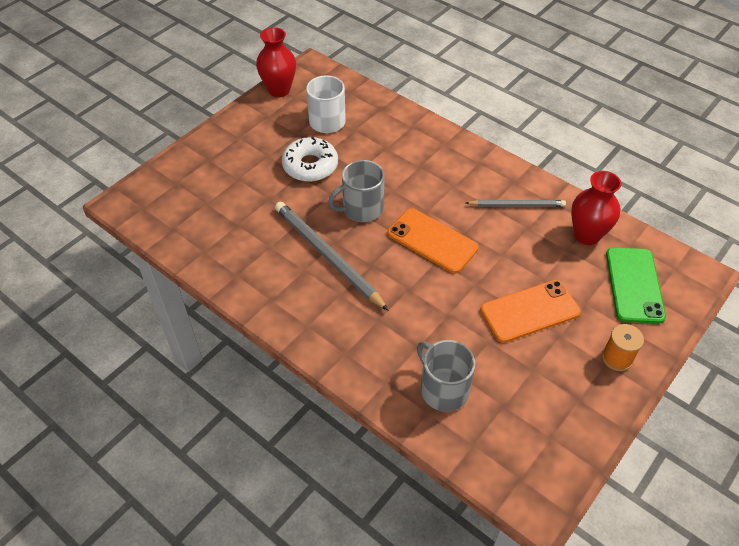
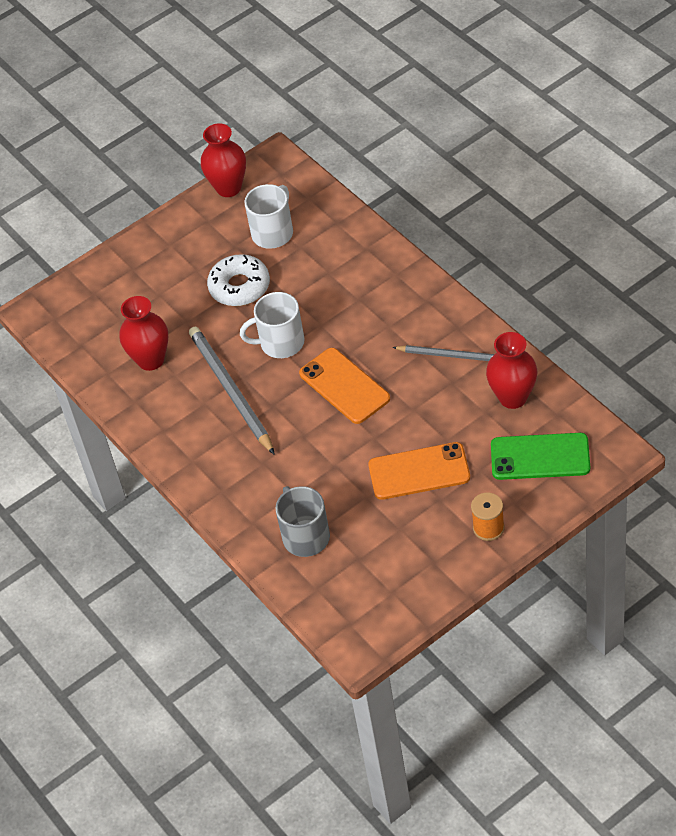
camera: 20 degrees right, 0 degrees up
grey mug [328,160,384,222] -> white mug [240,292,305,358]
green phone [606,247,666,324] -> green phone turned 75 degrees clockwise [491,433,590,480]
none -> red vase [119,296,168,371]

